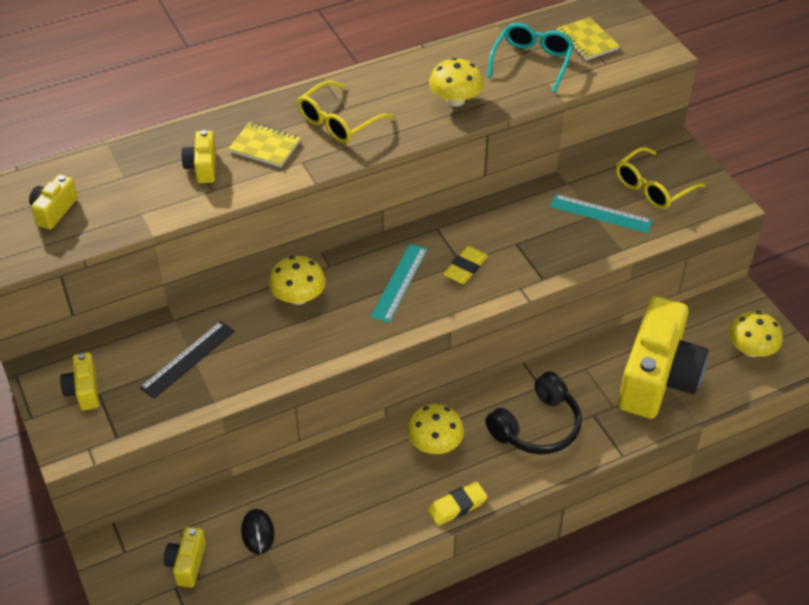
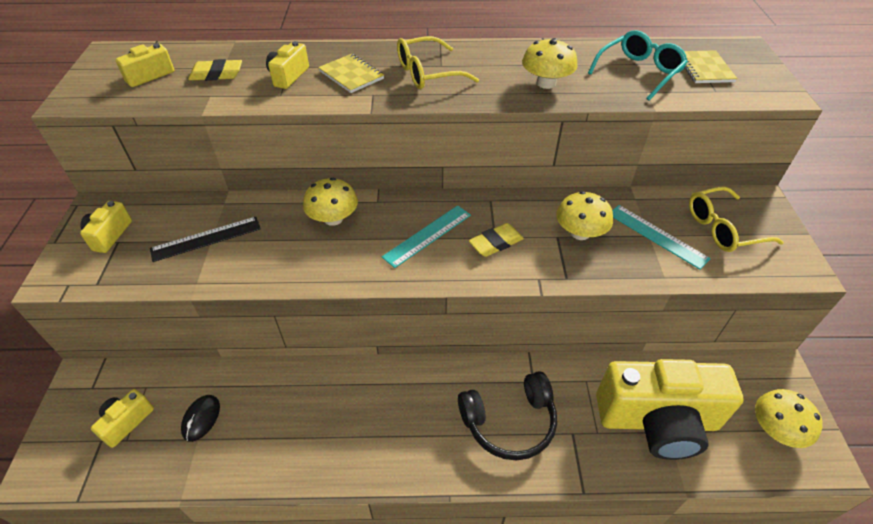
camera: 25 degrees right, 0 degrees up
yellow mushroom [407,404,464,454] -> yellow mushroom moved to [556,191,613,240]
yellow eraser [428,481,488,526] -> yellow eraser moved to [188,59,242,81]
yellow camera [618,296,708,419] -> yellow camera turned 45 degrees clockwise [596,359,744,460]

